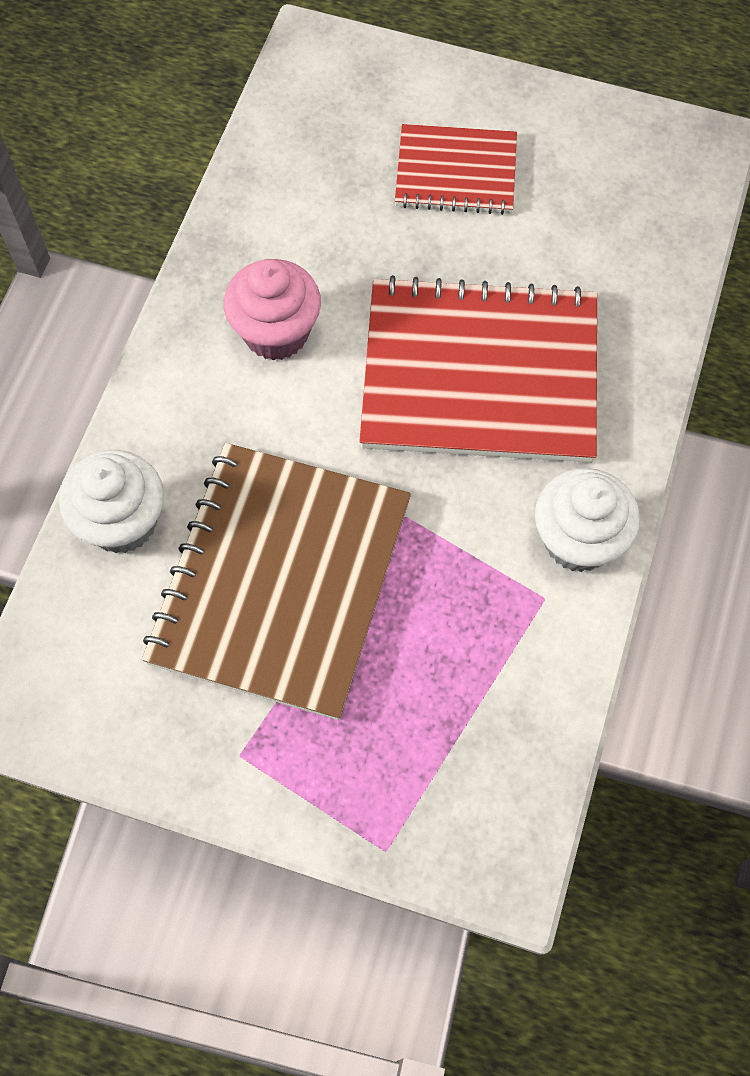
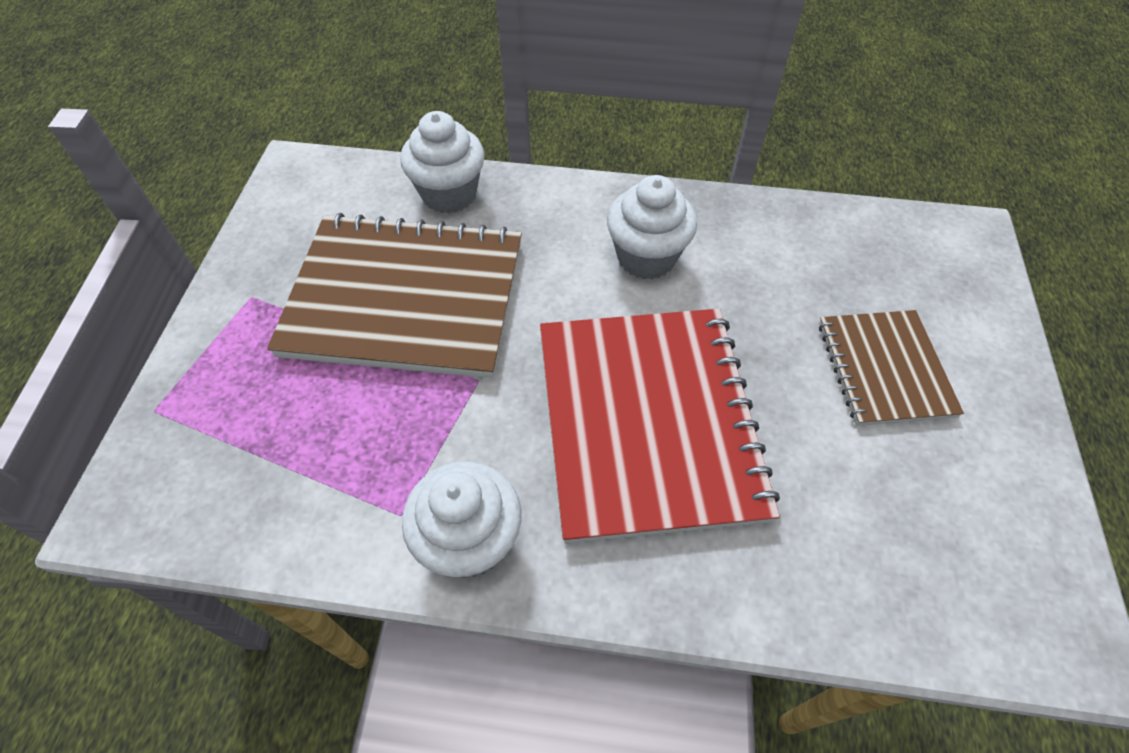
camera: 80 degrees right, 10 degrees down
pink cupcake [224,259,321,361] -> white cupcake [607,175,697,280]
red notebook [395,124,517,215] -> brown notebook [819,310,964,426]

